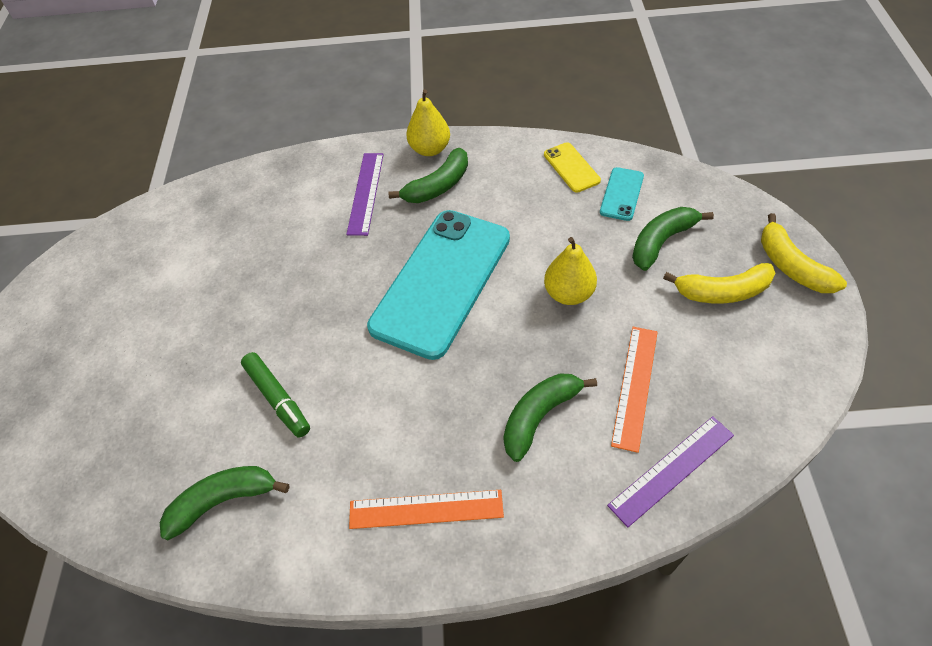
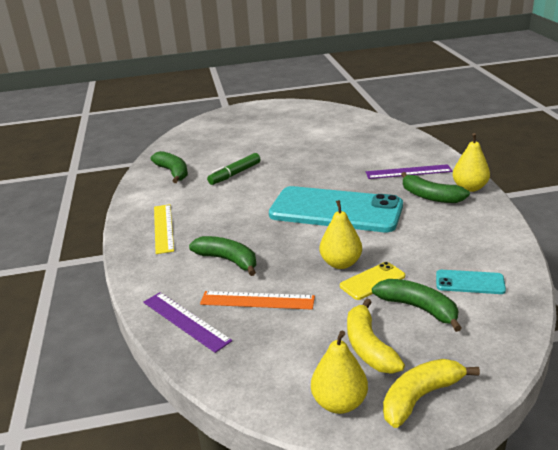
camera: 80 degrees right, 25 degrees down
orange ruler [349,490,504,529] -> yellow ruler [154,204,174,254]
yellow phone [544,142,601,193] -> yellow phone moved to [340,262,405,300]
none -> yellow pear [311,330,368,414]

